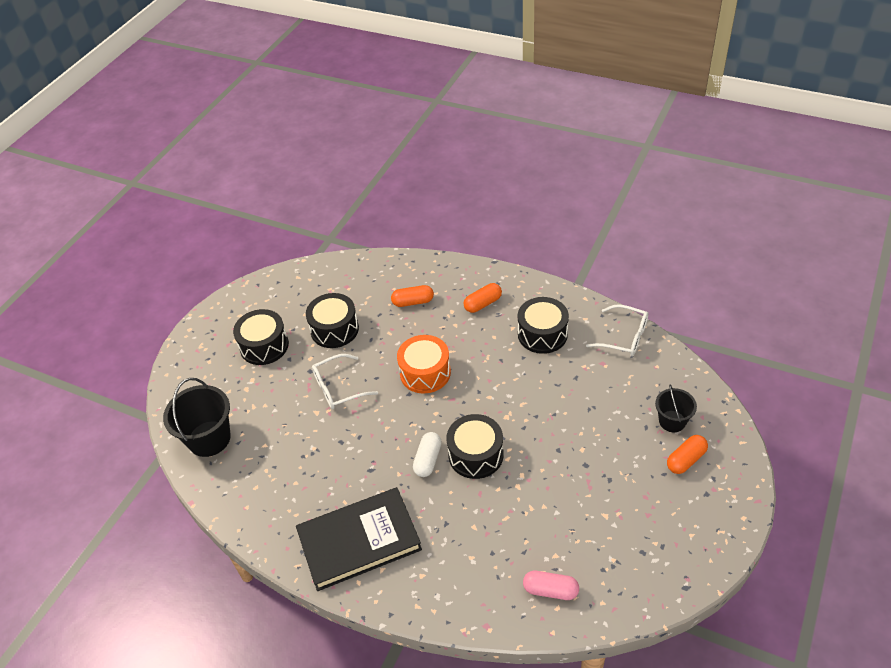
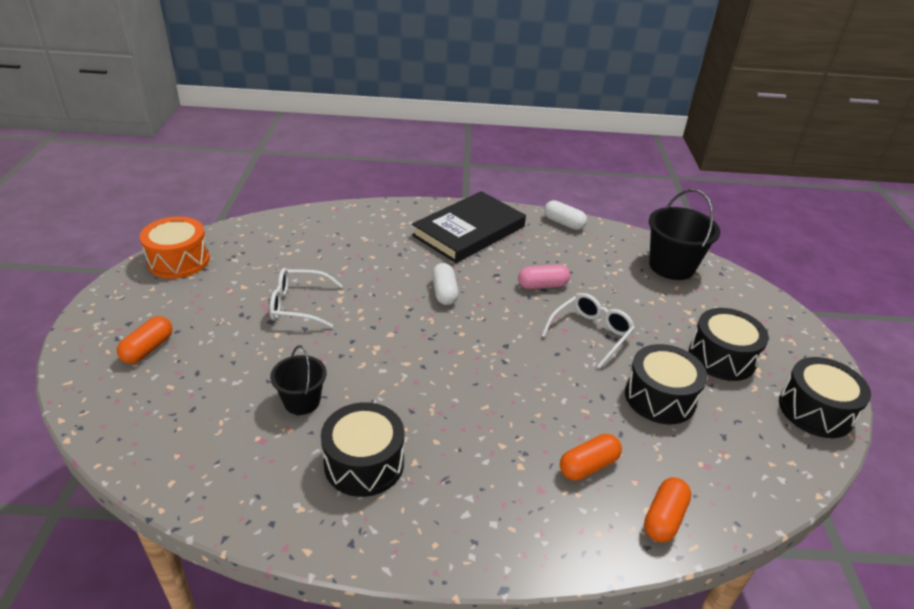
camera: 150 degrees right, 10 degrees down
orange drum [397,335,451,393] -> orange drum moved to [140,217,210,279]
black drum [446,414,504,479] -> black drum moved to [779,357,871,438]
orange capsule [464,283,502,313] -> orange capsule moved to [644,477,691,542]
pink capsule [523,571,579,600] -> pink capsule moved to [518,264,570,289]
white glasses [586,304,649,356] -> white glasses moved to [270,268,343,328]
black bucket [655,384,697,432] -> black bucket moved to [270,346,326,415]
none -> white capsule [544,200,587,230]

